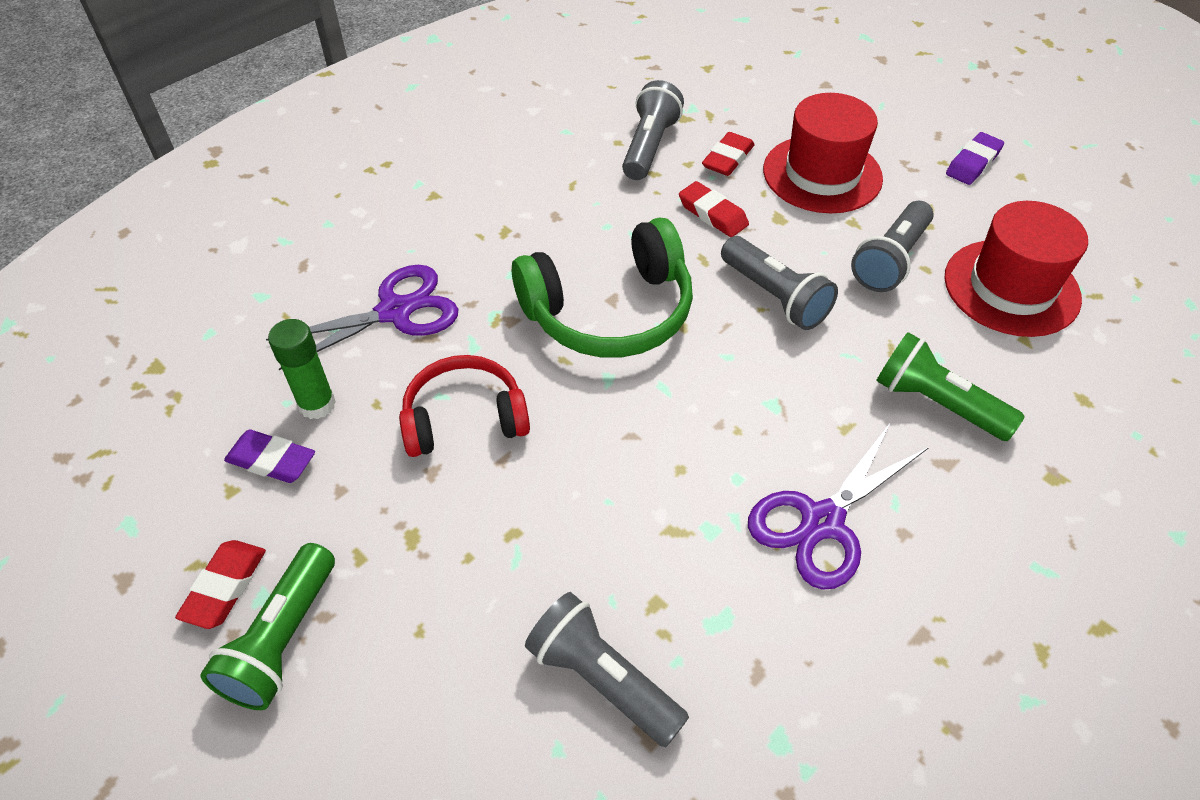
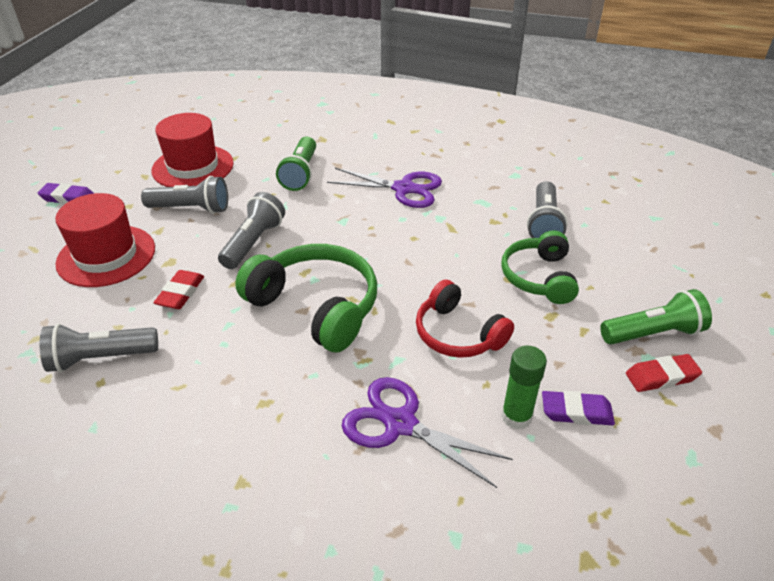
camera: 120 degrees left, 10 degrees down
purple eraser [224,429,315,483] -> purple eraser turned 75 degrees counterclockwise [542,391,615,425]
red eraser [702,132,755,176] -> none
none -> green headphones [501,230,579,304]

